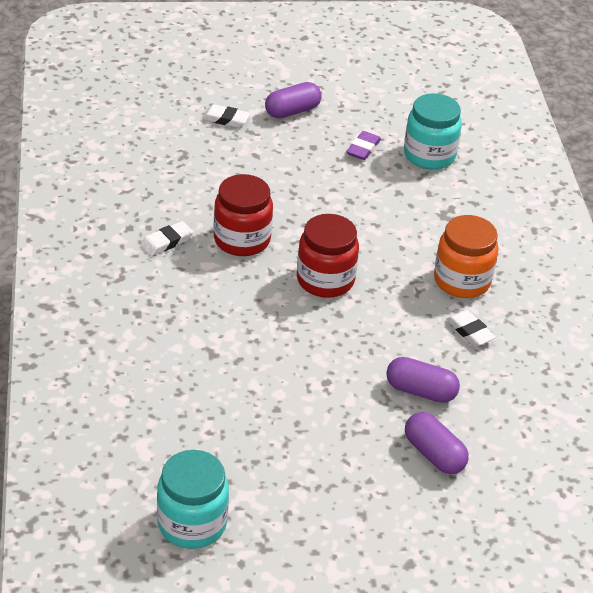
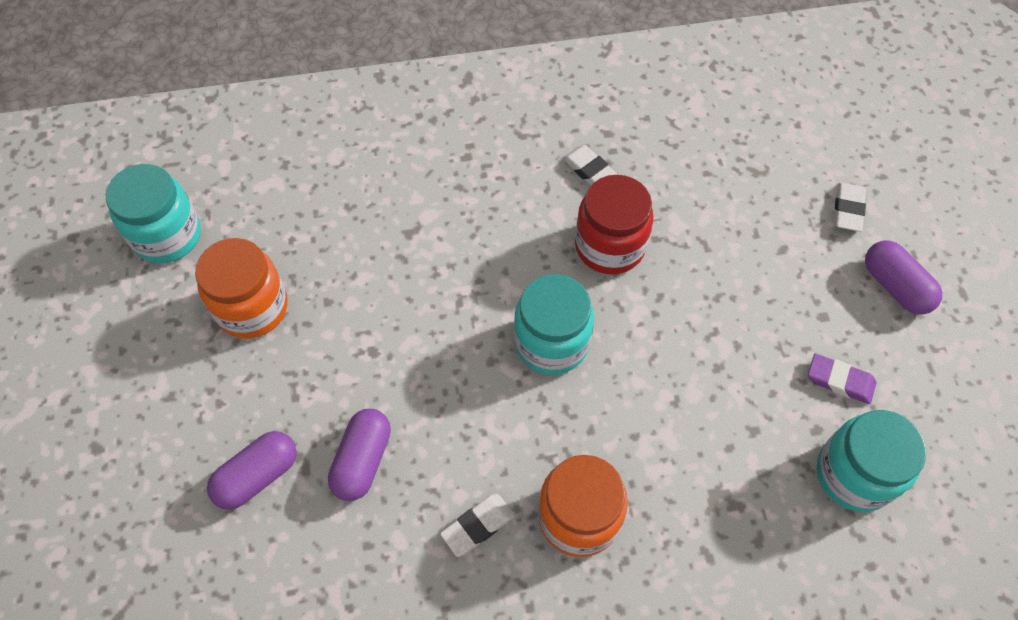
camera: 90 degrees right, 20 degrees up
red jar [297,214,359,298] -> turquoise jar [514,274,594,375]
none -> orange jar [195,238,288,339]

